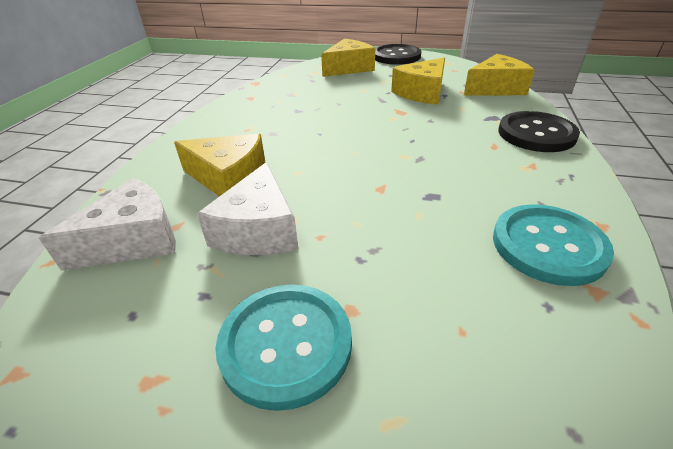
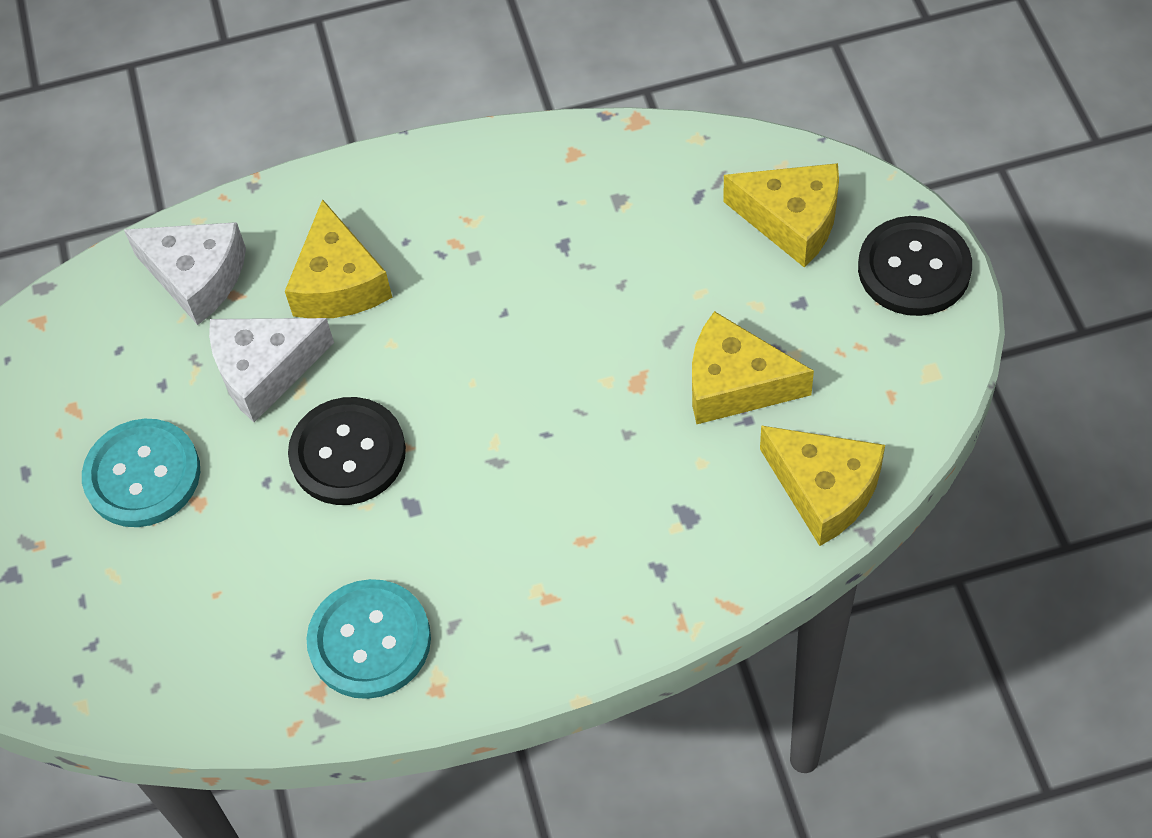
camera: 65 degrees right, 20 degrees up
black button [498,111,580,152] -> black button moved to [288,397,406,505]

